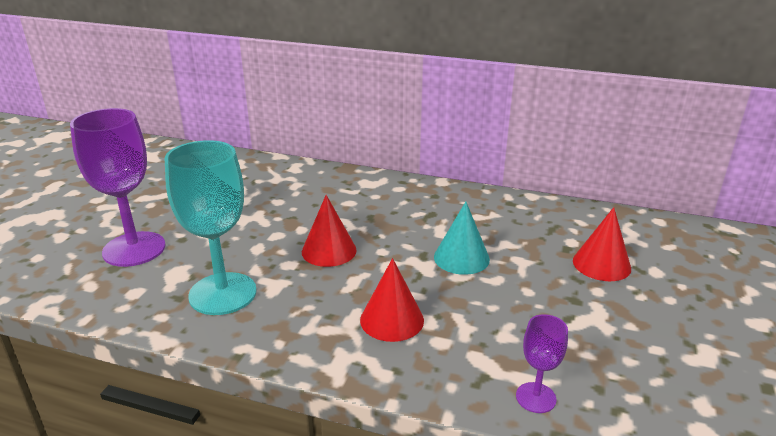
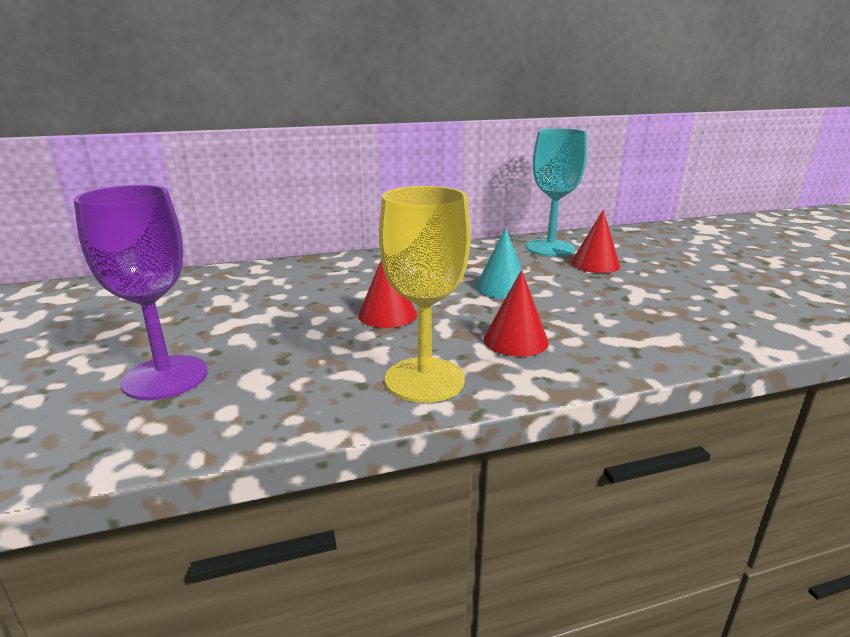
camera: 35 degrees left, 5 degrees down
turquoise goblet [165,140,257,315] -> turquoise goblet moved to [526,128,587,256]
purple goblet [516,314,568,413] -> none
none -> yellow goblet [379,186,471,403]

